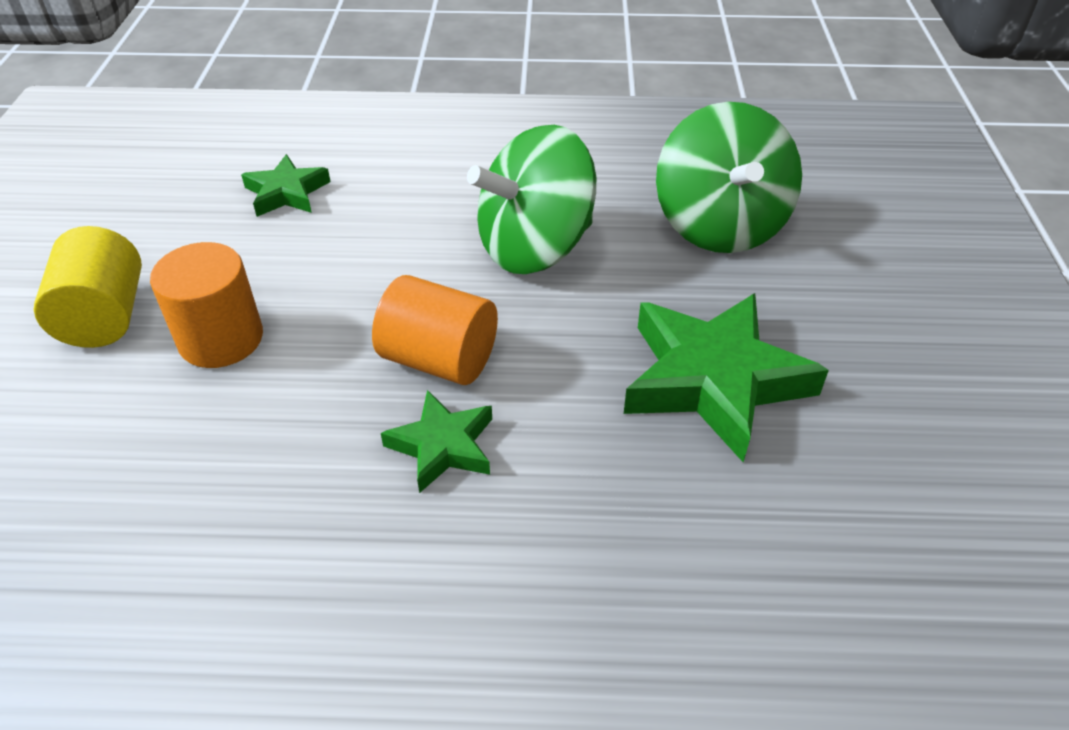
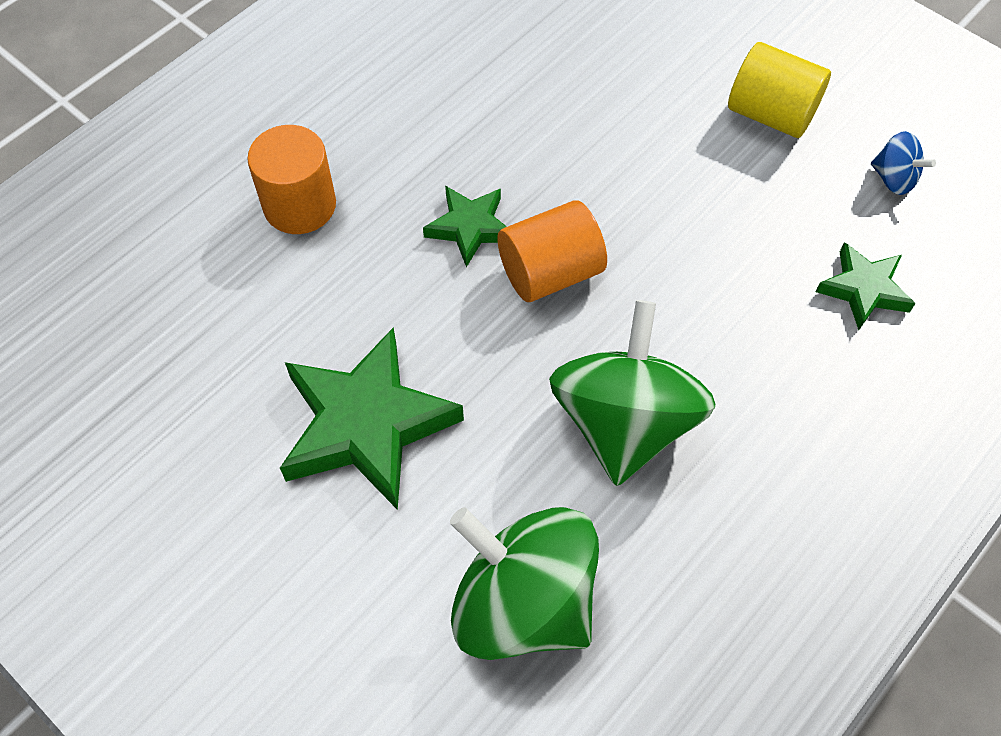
camera: 130 degrees right, 15 degrees up
orange cylinder [150,242,263,368] -> orange cylinder moved to [247,125,336,234]
none -> blue spinning top [871,131,936,195]

